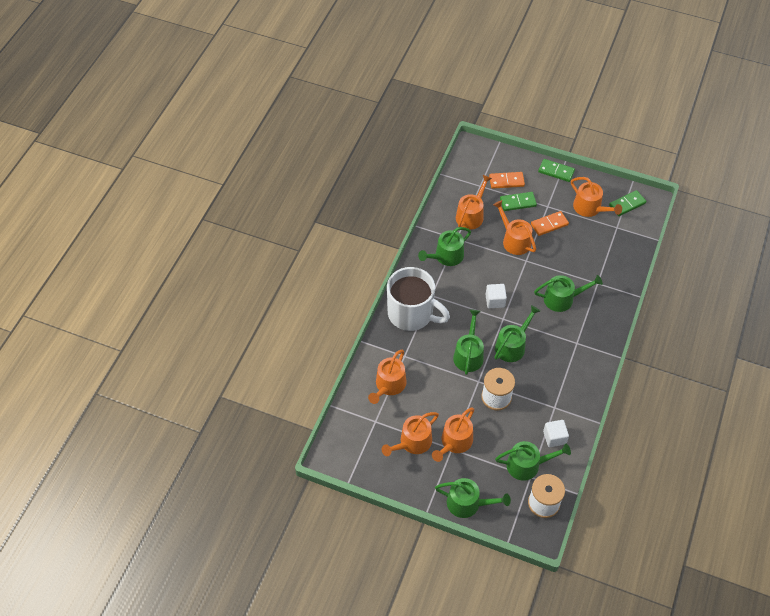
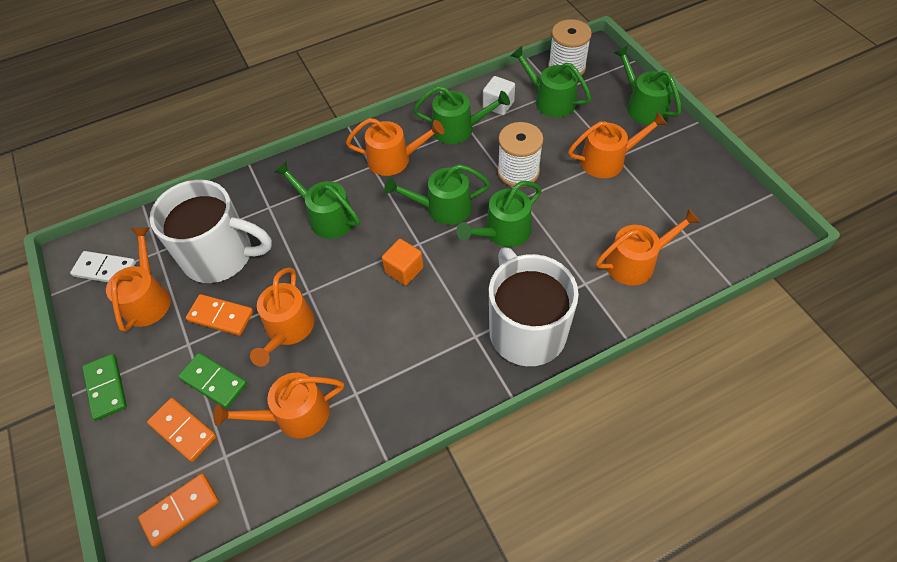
camera: 135 degrees left, 0 degrees up
orange watering can [382,412,439,456] -> orange watering can moved to [346,118,444,176]
green watering can [418,227,471,266] -> green watering can moved to [413,86,510,144]
white cube [485,284,507,308] -> orange cube [382,239,423,286]
green domino [609,190,646,216] -> white domino [70,251,136,282]
none -> orange domino [138,474,219,547]
none -> white mug [149,180,272,283]

